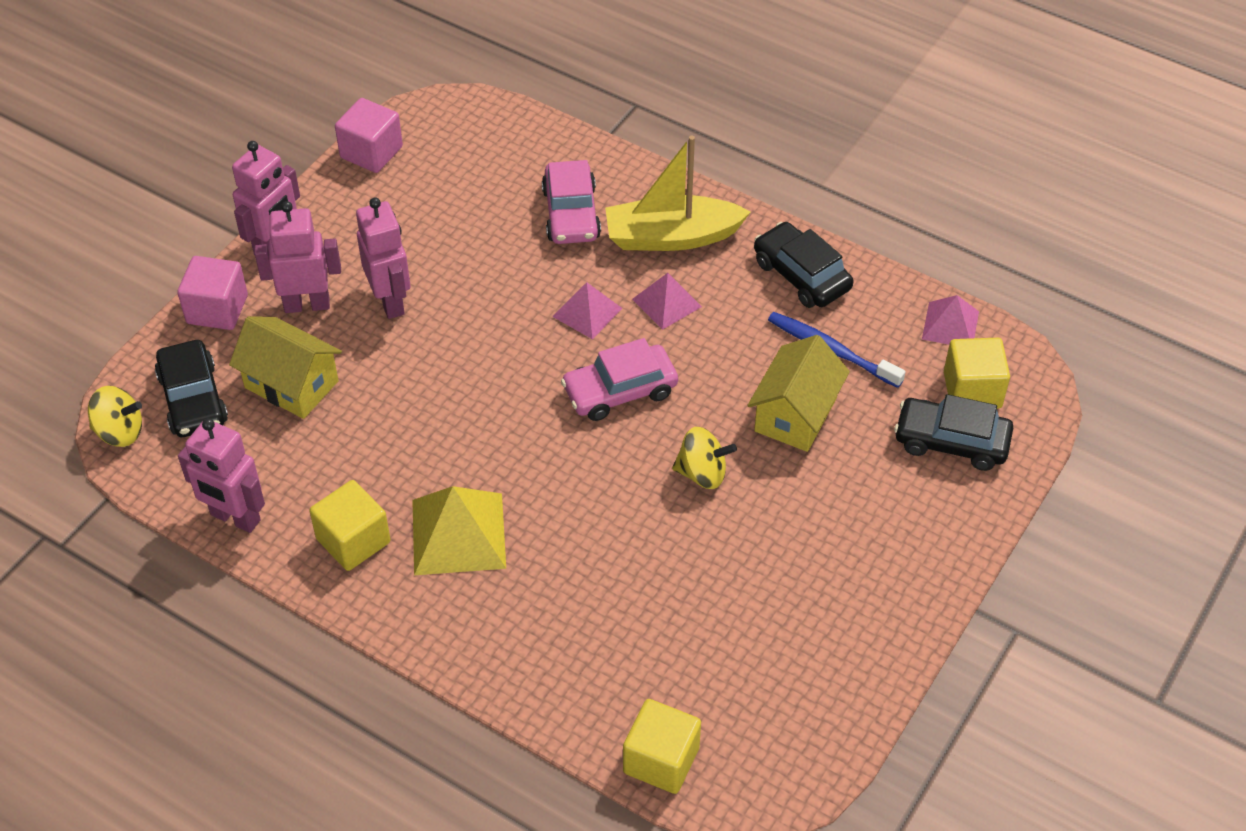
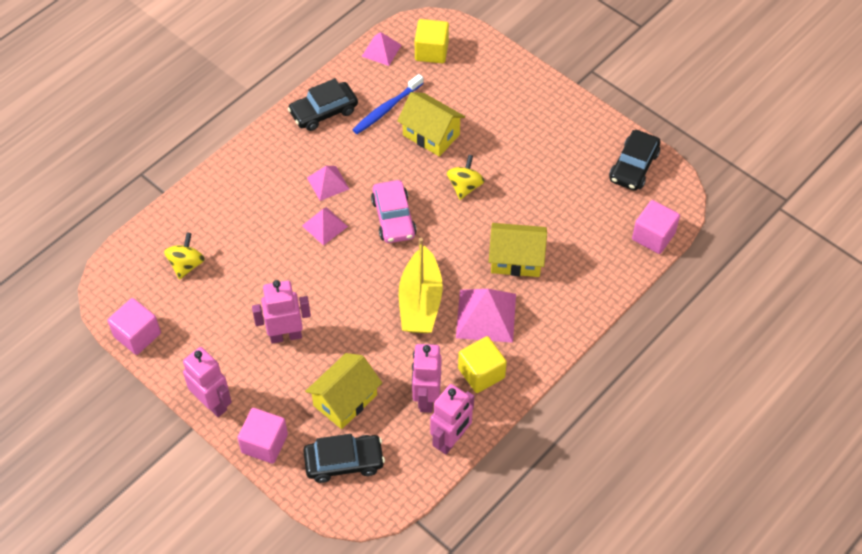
camera: 80 degrees left, 5 degrees up
yellow spinning top [88,386,142,447] -> yellow spinning top moved to [164,232,205,280]
pink robot [255,201,341,313] -> pink robot moved to [412,344,441,413]
yellow pyramid [412,486,506,575] -> pink pyramid [456,289,516,343]
pink car [542,160,601,244] -> none
yellow boat [605,135,751,251] -> yellow boat moved to [399,238,443,333]
yellow cube [623,699,701,794] -> pink cube [632,200,680,254]
black car [894,394,1013,471] -> black car moved to [609,130,661,191]
none -> yellow house [489,223,547,277]

